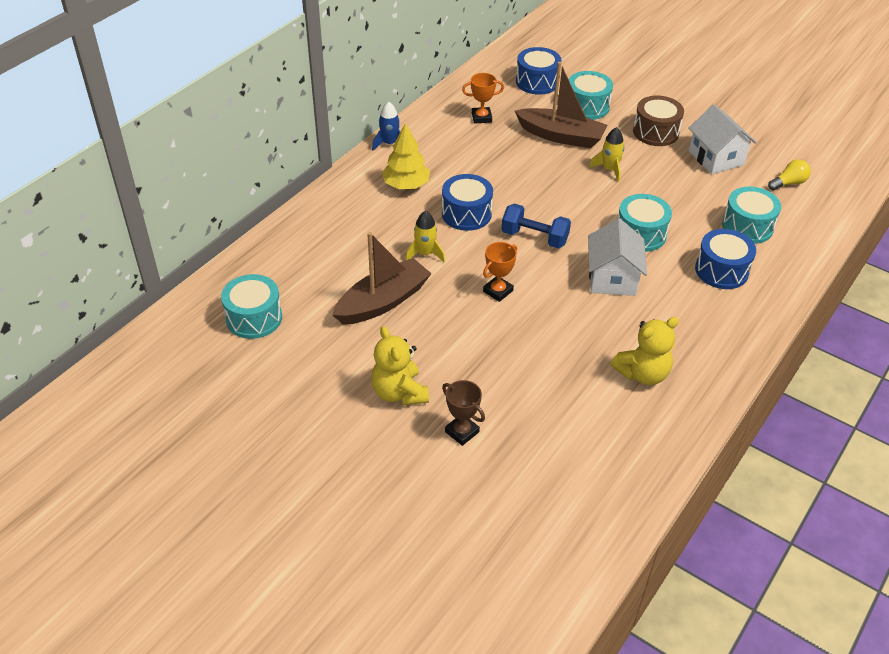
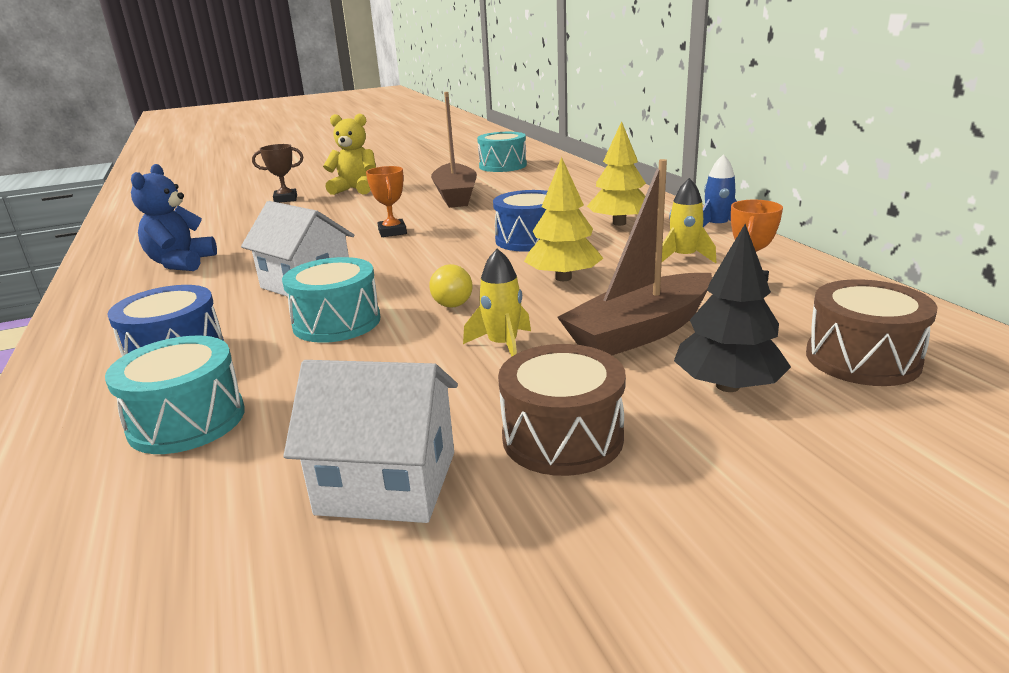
camera: 125 degrees right, 20 degrees down
yellow rocket [405,211,445,263] -> yellow rocket moved to [662,178,716,263]
blue dumbbell [501,204,571,249] -> none
blue drum [516,47,561,95] -> brown drum [806,279,938,386]
turquoise drum [569,71,613,120] -> black tree [674,224,791,392]
yellow teddy bear [611,317,679,385] -> blue teddy bear [131,164,217,271]
yellow light bulb [768,159,811,190] -> yellow light bulb moved to [429,264,473,308]
none -> yellow tree [524,157,603,281]

